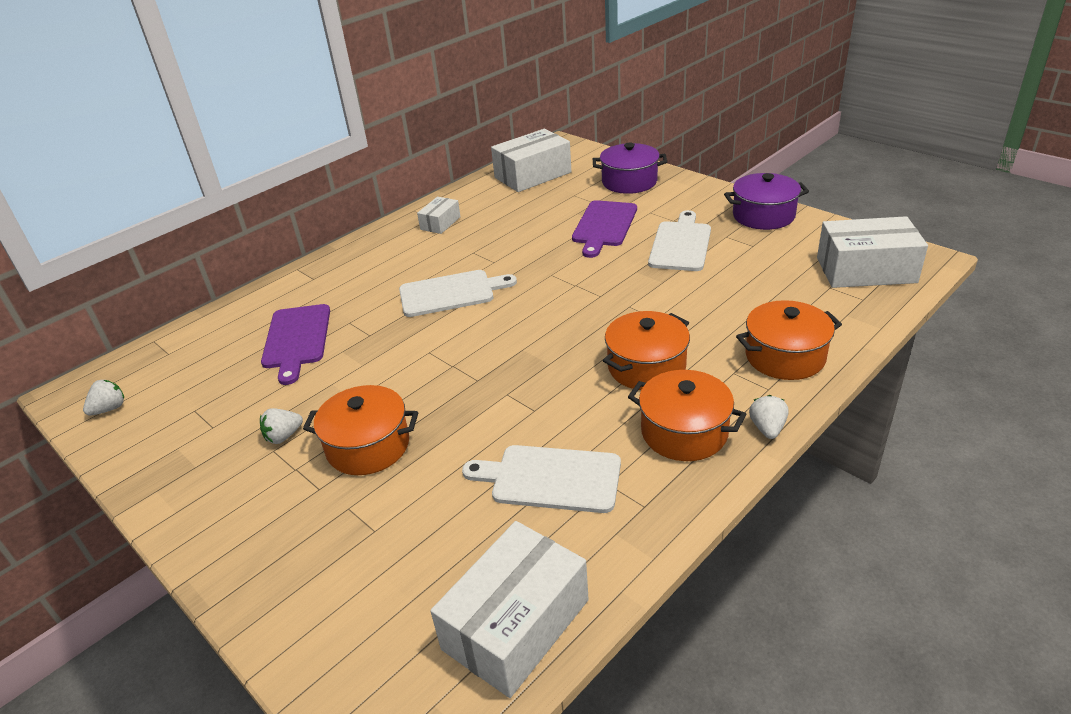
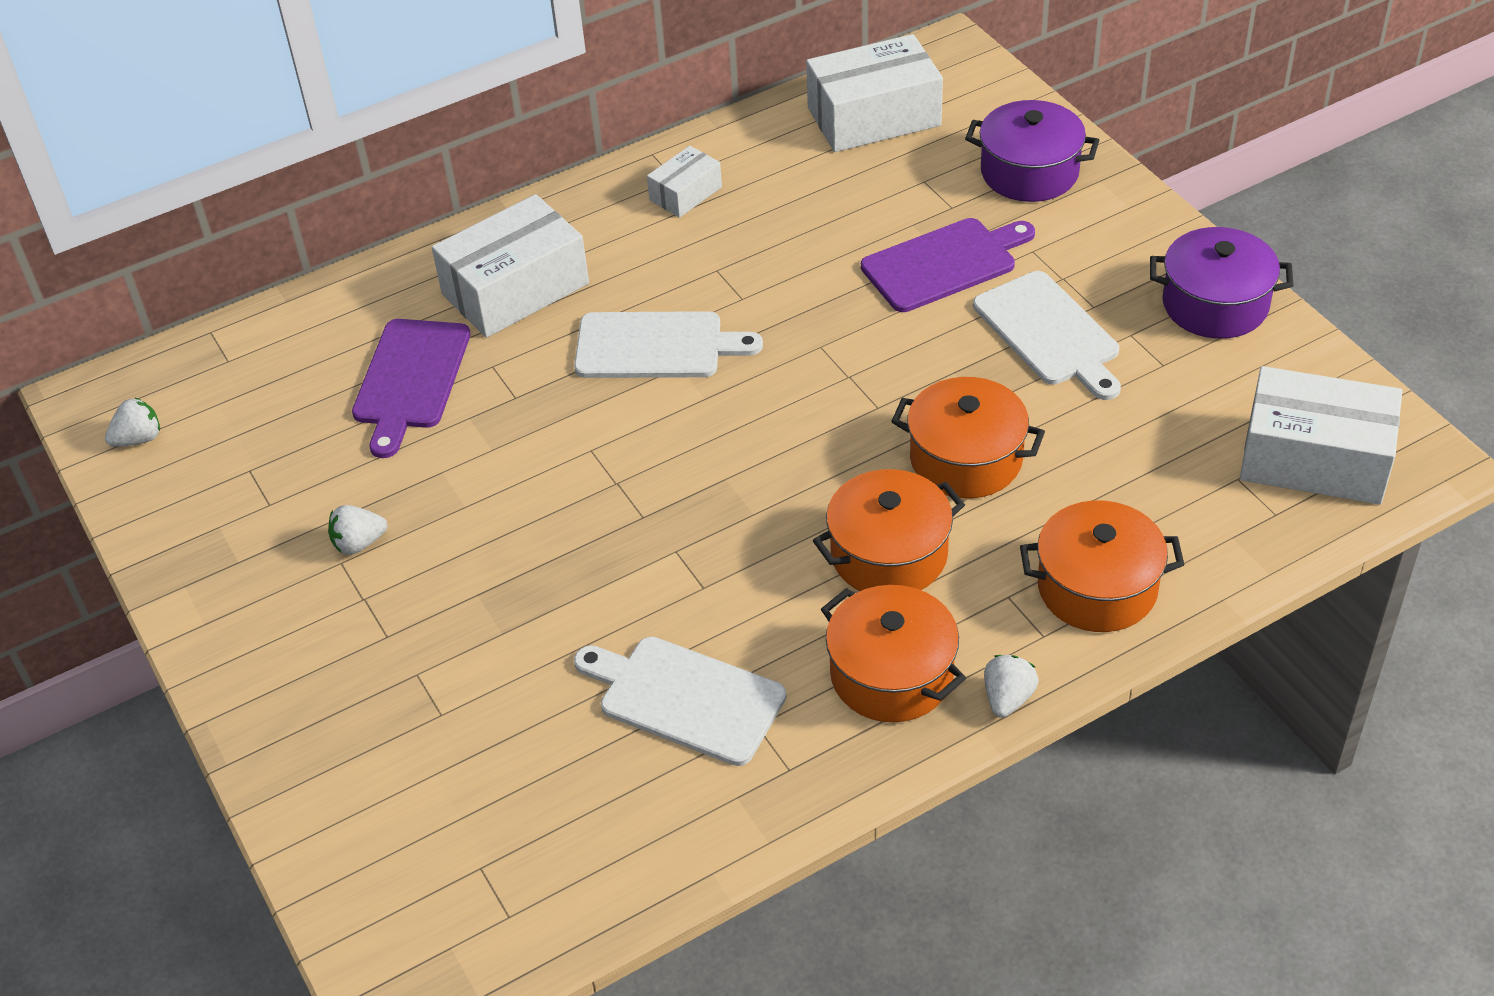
camera: 15 degrees right, 10 degrees up
orange pot [303,385,418,475] -> orange pot moved to [891,377,1045,498]
white box [430,521,589,698] -> white box moved to [432,194,589,338]
purple cutting board [572,200,637,258] -> purple cutting board turned 150 degrees counterclockwise [861,218,1035,312]
white cutting board [648,210,711,271] -> white cutting board turned 120 degrees clockwise [973,271,1121,400]

